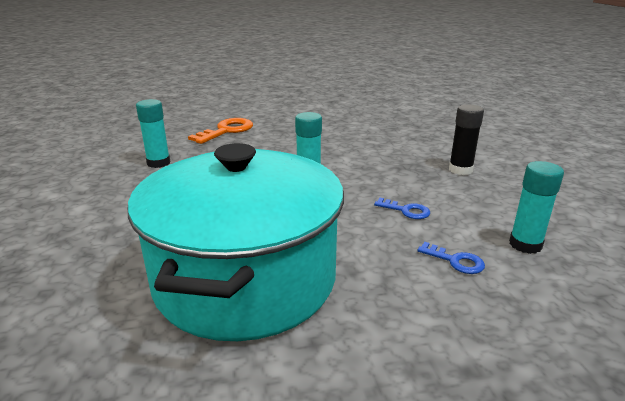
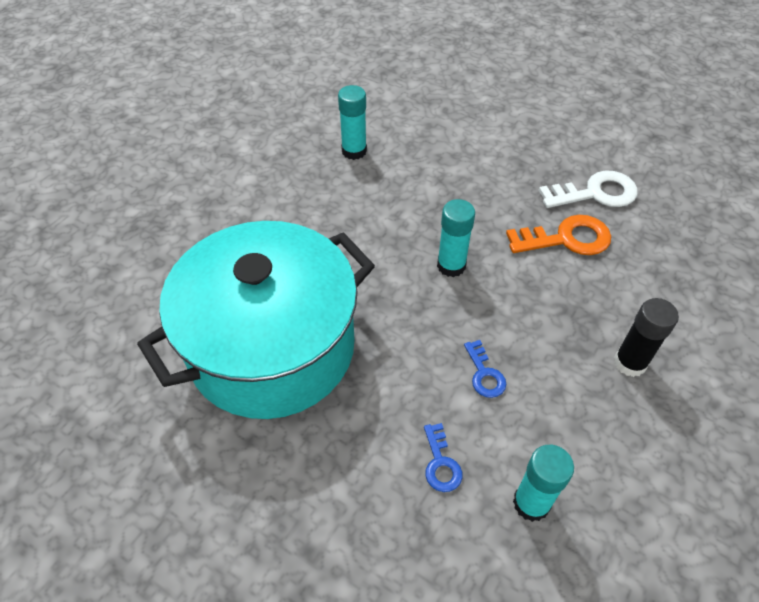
camera: 45 degrees right, 25 degrees up
orange key [188,118,253,144] -> orange key moved to [506,215,611,255]
none -> white key [539,171,638,208]

